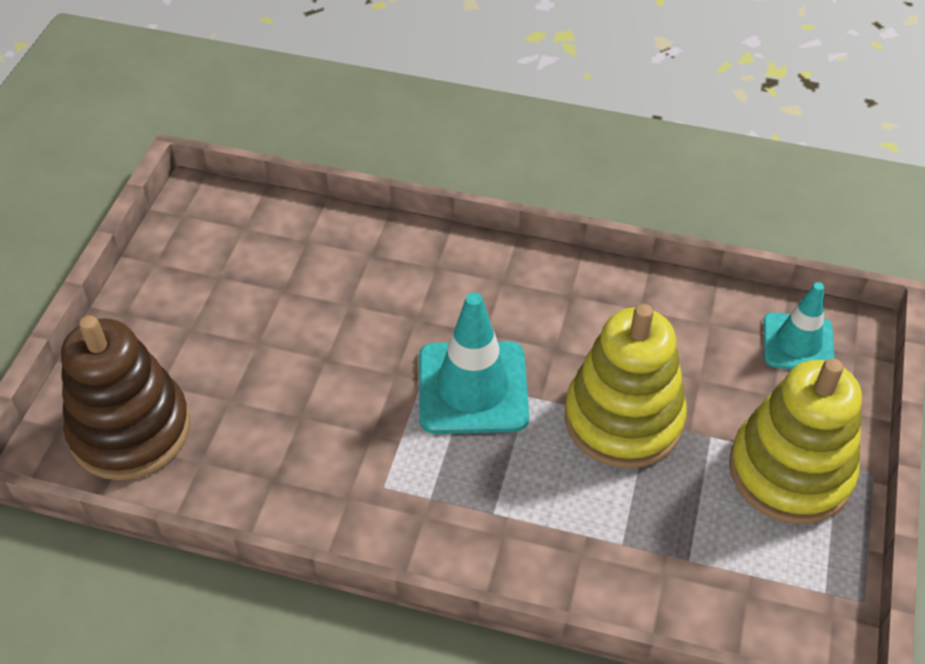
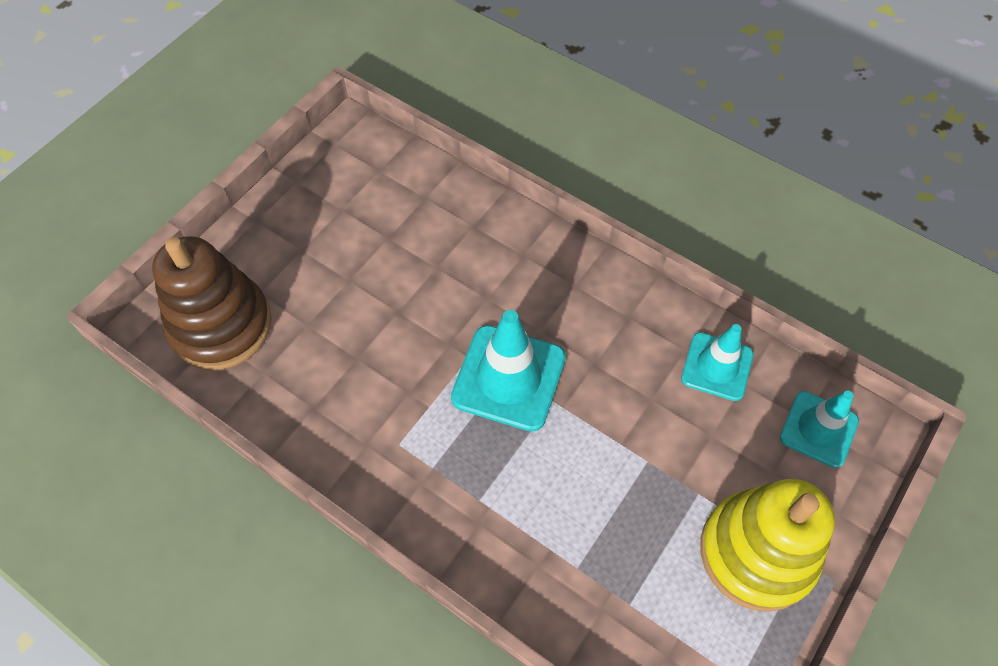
camera: 20 degrees right, 10 degrees up
yellow stacking toy [564,304,687,469] -> none
none -> turquoise traffic cone [681,324,753,401]

